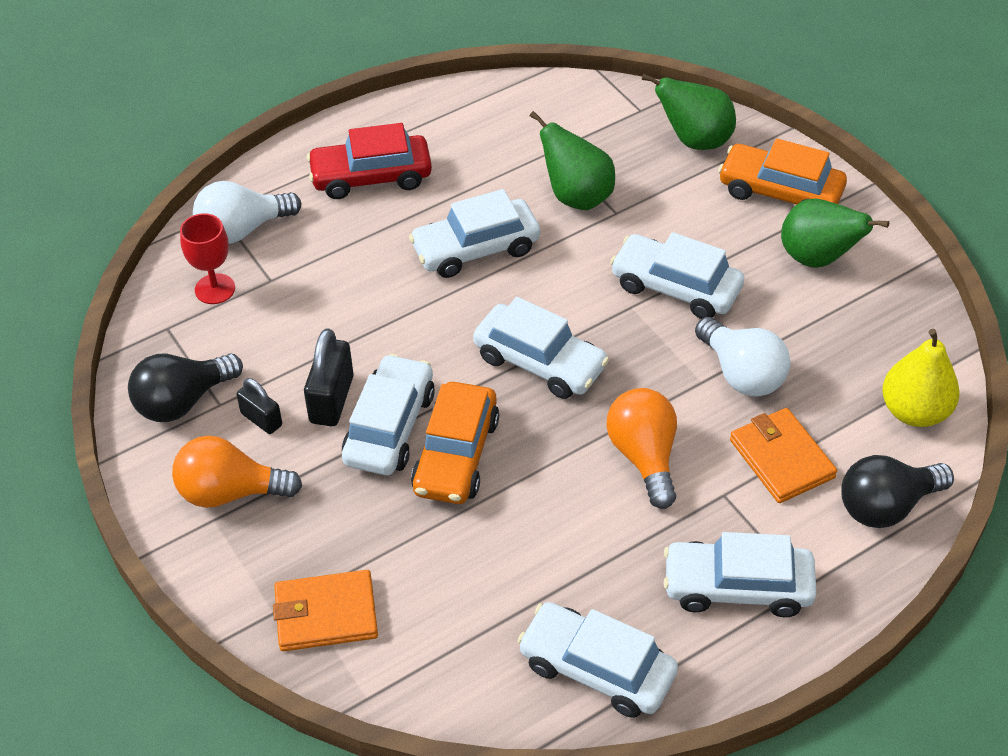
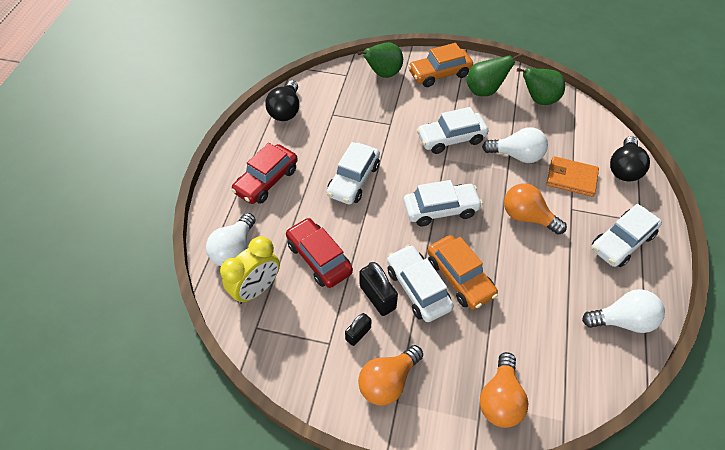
camera: 45 degrees left, 5 degrees up
black light bulb [128,353,243,422] -> black light bulb moved to [265,80,299,121]
red goblet [180,213,235,304] -> yellow clock [220,236,280,304]
black padlock [236,378,282,434] -> black padlock turned 45 degrees counterclockwise [345,313,371,346]
orange wallet [273,570,378,651] -> orange light bulb [480,352,528,428]
white car [517,602,678,718] -> white light bulb [582,289,665,333]
green pear [530,111,615,210] -> green pear moved to [517,68,565,105]
yellow pear [882,329,960,427] -> none
none -> red car [286,218,353,288]

